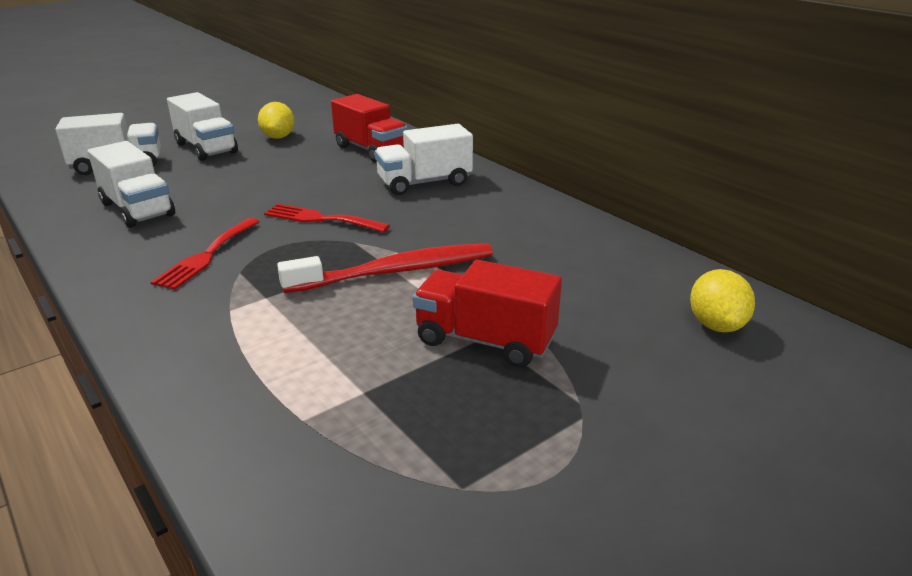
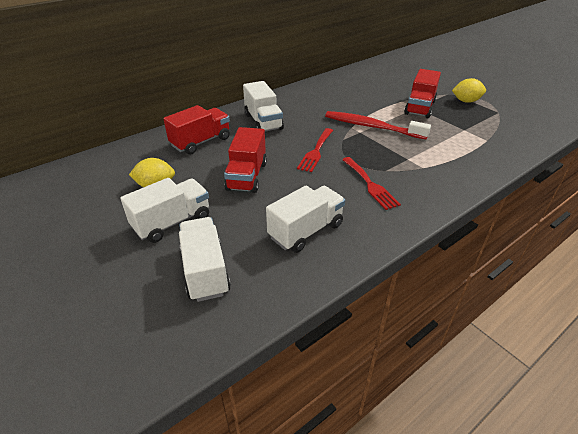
camera: 90 degrees left, 10 degrees up
red fork [151,218,260,290] -> red fork turned 45 degrees clockwise [342,157,401,210]
red toothbrush [277,243,493,293] -> red toothbrush turned 45 degrees counterclockwise [325,111,431,140]
yellow lemon [690,269,755,332] -> yellow lemon moved to [452,78,486,103]
none -> red truck [224,127,267,193]

